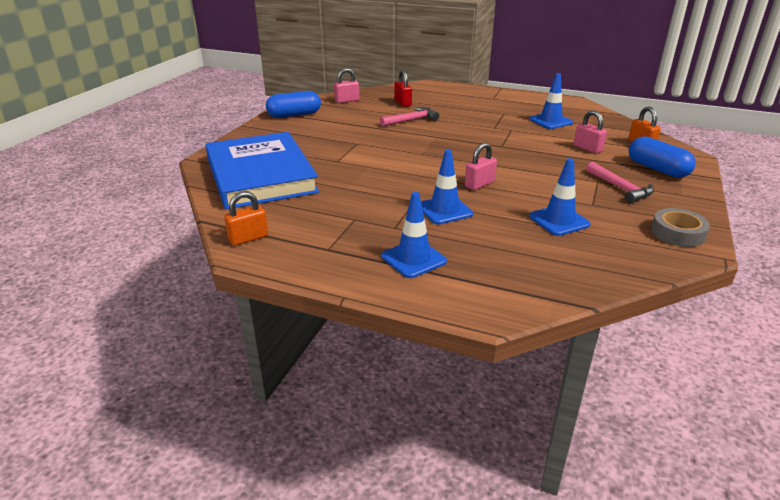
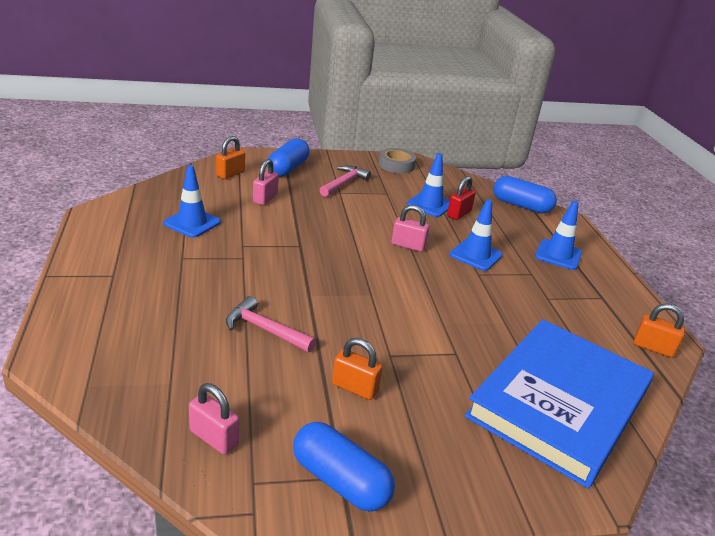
camera: 125 degrees left, 0 degrees up
red padlock [394,70,412,107] -> red padlock moved to [447,176,476,220]
none -> orange padlock [332,338,383,400]
none -> blue capsule [494,176,557,213]

